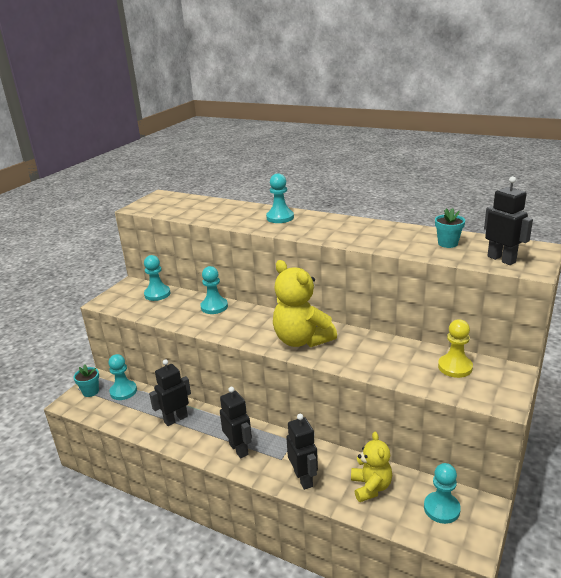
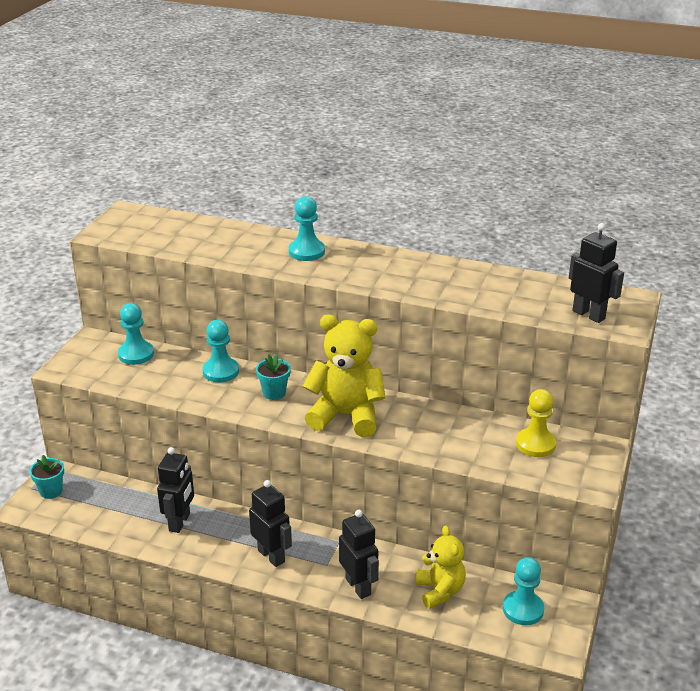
camera: 10 degrees left, 5 degrees up
turquoise pawn [108,354,137,400] -> none
black robot [149,359,191,426] -> black robot turned 150 degrees clockwise [157,447,194,533]
yellow teddy bear [273,260,337,347] -> yellow teddy bear turned 150 degrees clockwise [303,315,386,437]
turquoise flower pot [435,208,465,248] -> turquoise flower pot moved to [256,354,291,400]

